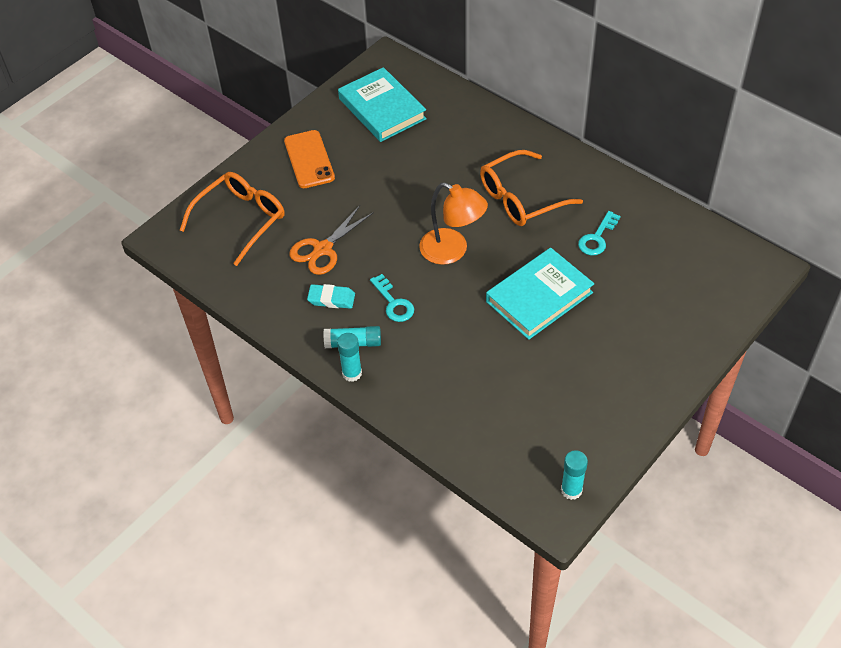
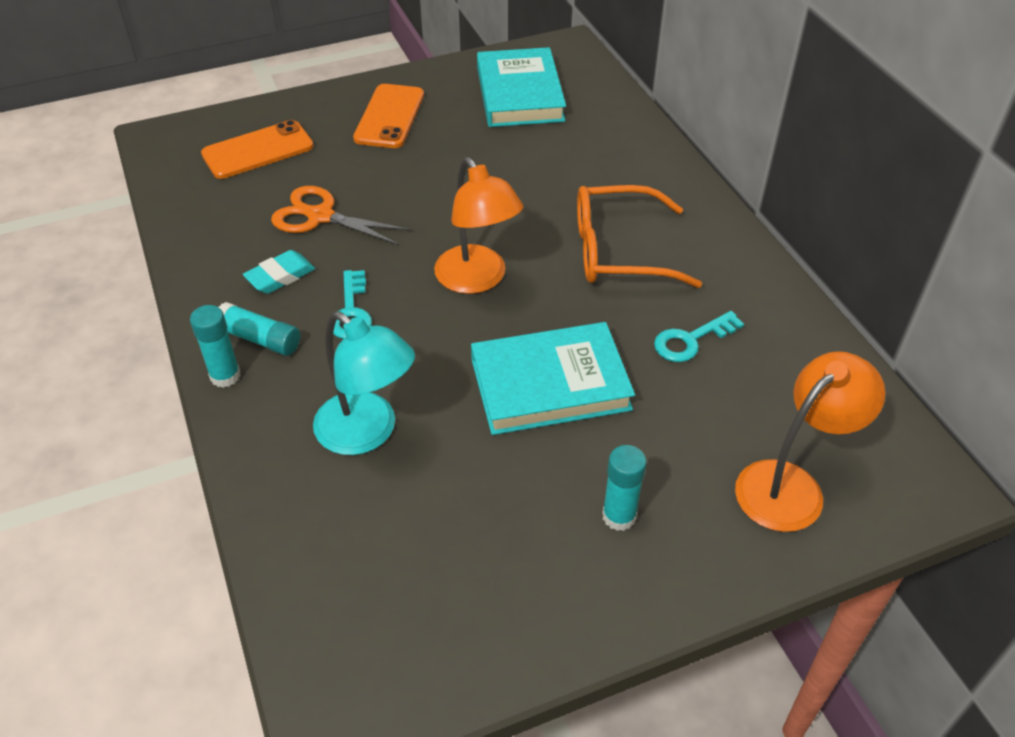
camera: 25 degrees right, 5 degrees down
orange glasses [180,172,285,266] -> orange phone [201,120,314,179]
orange scissors [289,205,374,275] -> orange scissors turned 45 degrees clockwise [271,186,412,246]
turquoise eraser [307,284,355,309] -> turquoise eraser turned 75 degrees counterclockwise [243,250,315,294]
turquoise glue stick [561,450,588,500] -> turquoise glue stick moved to [602,445,647,531]
none -> turquoise lamp [313,311,415,455]
none -> orange lamp [735,351,885,532]

